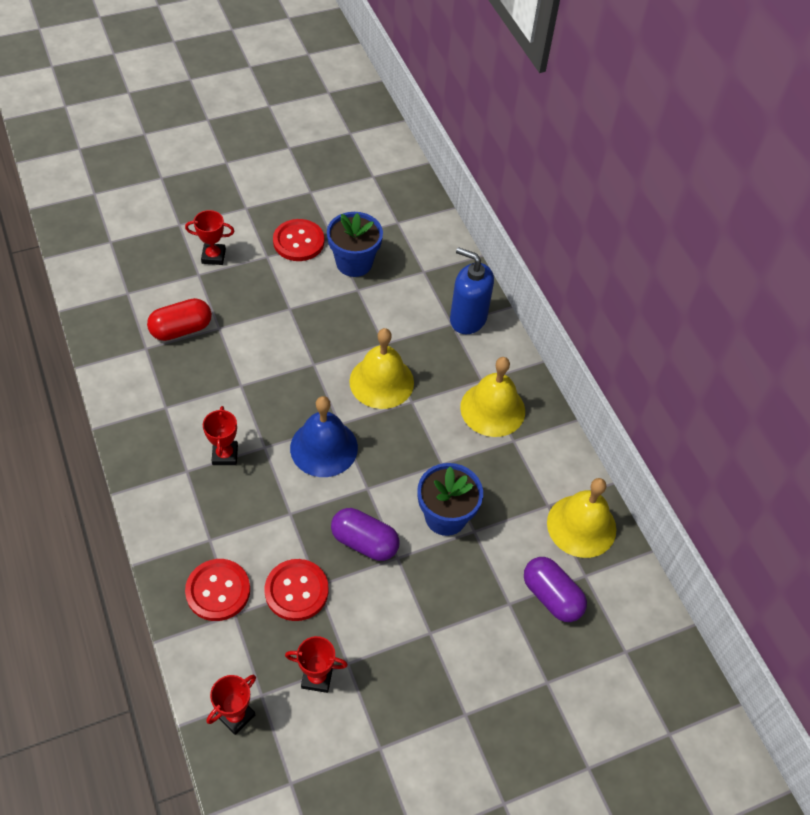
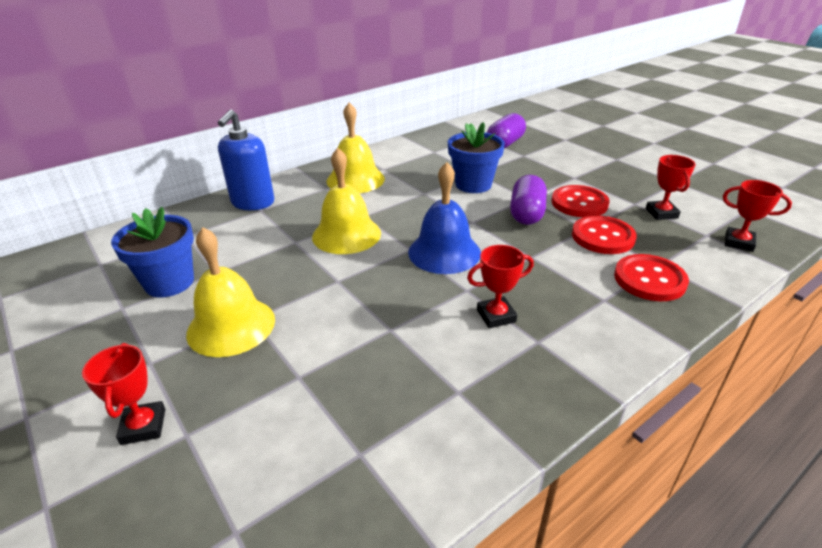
camera: 100 degrees left, 20 degrees down
red capsule [147,298,212,341] -> none
red button [273,219,324,261] -> red button moved to [552,185,610,217]
yellow bell [547,478,617,558] -> yellow bell moved to [186,227,275,357]

